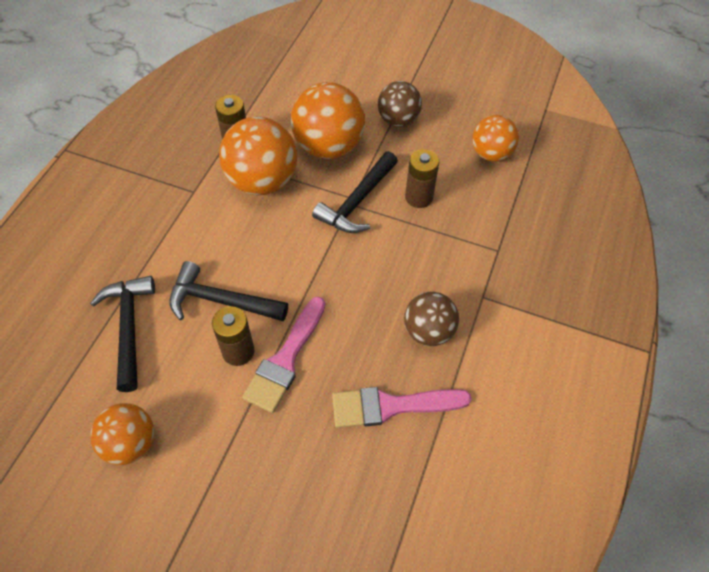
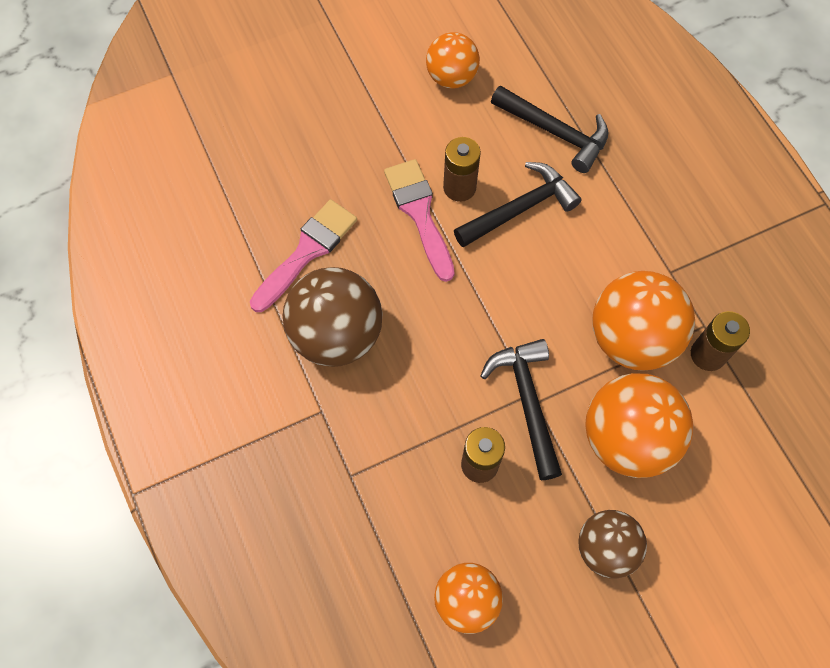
camera: 135 degrees right, 10 degrees up
brown ball [404,292,459,346] -> brown ball [283,267,382,367], size x1.60

